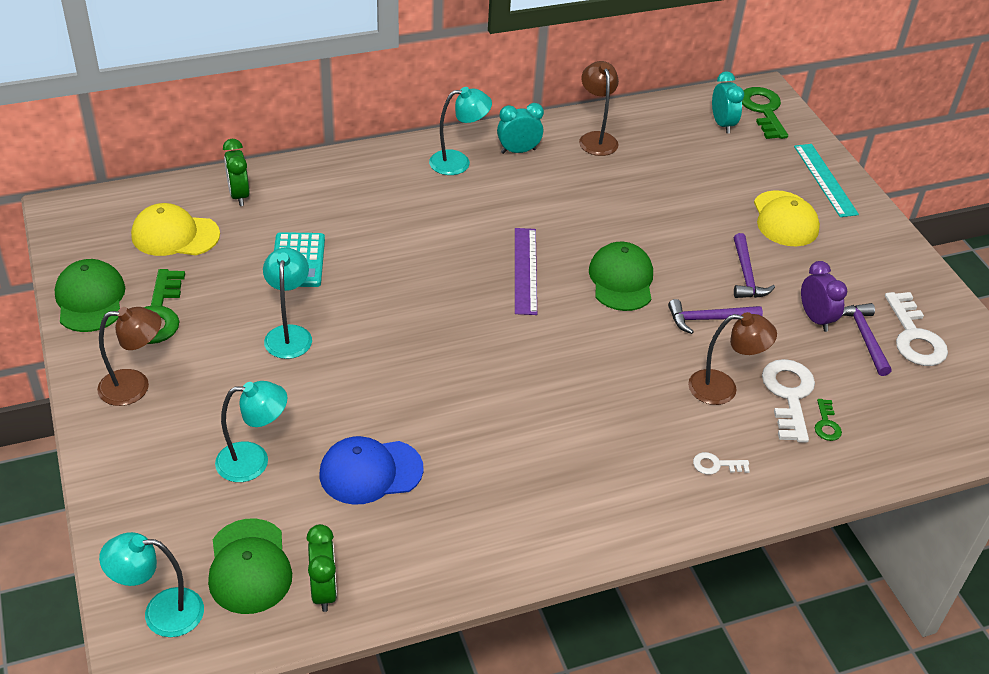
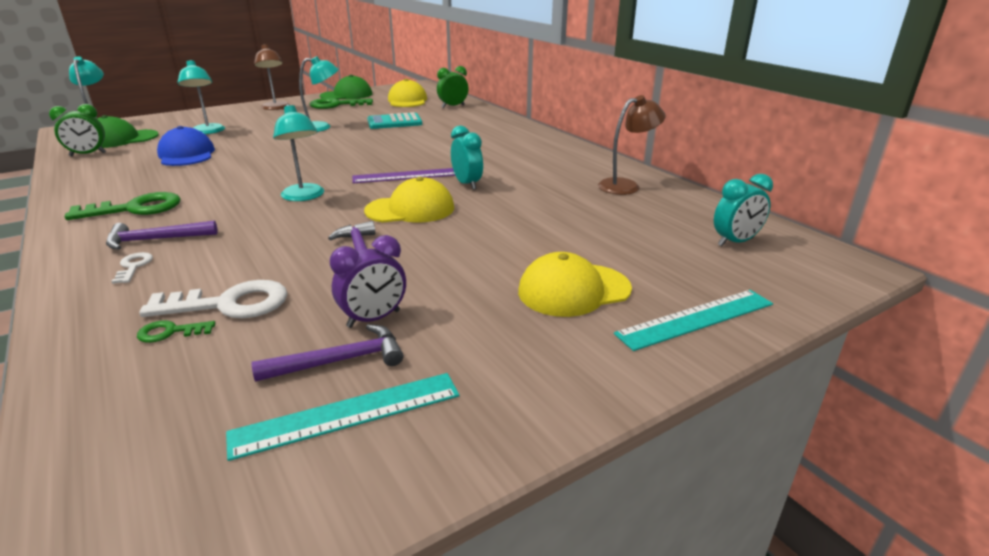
camera: 80 degrees right, 15 degrees down
turquoise lamp [429,87,492,175] -> turquoise lamp moved to [273,104,324,201]
turquoise clock [497,103,544,154] -> turquoise clock moved to [451,125,483,190]
green cap [589,242,653,311] -> yellow cap [364,177,454,223]
brown lamp [688,312,777,405] -> none
purple hammer [734,233,775,298] -> purple hammer moved to [106,221,218,250]
green key [742,87,788,139] -> green key moved to [65,192,181,220]
white key [885,292,948,366] -> turquoise ruler [226,373,460,461]

